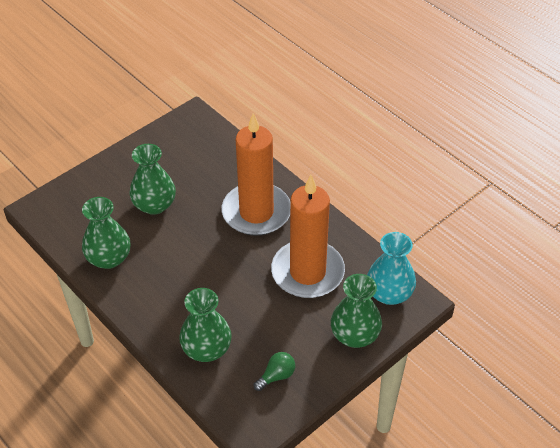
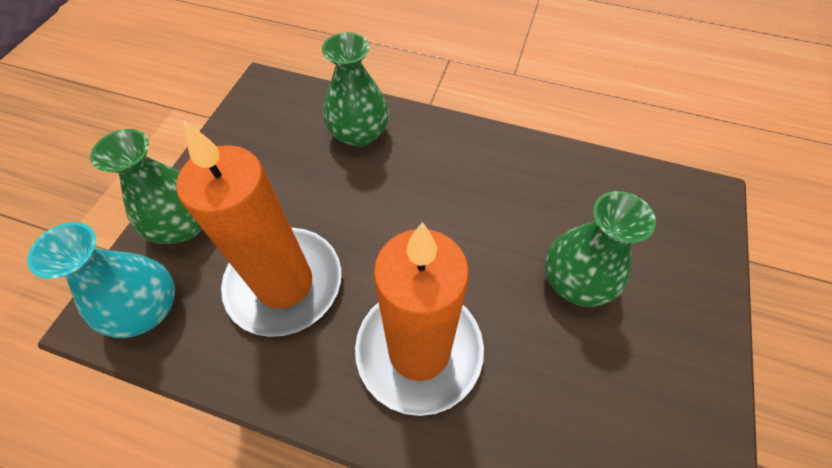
camera: 150 degrees right, 10 degrees up
green vase [82,197,130,269] -> none
green light bulb [254,352,295,391] -> none

